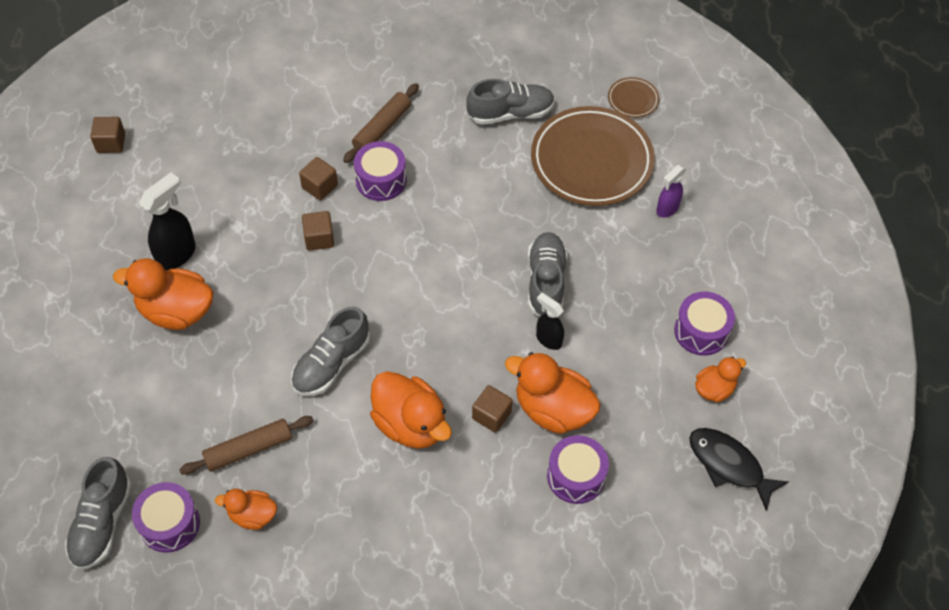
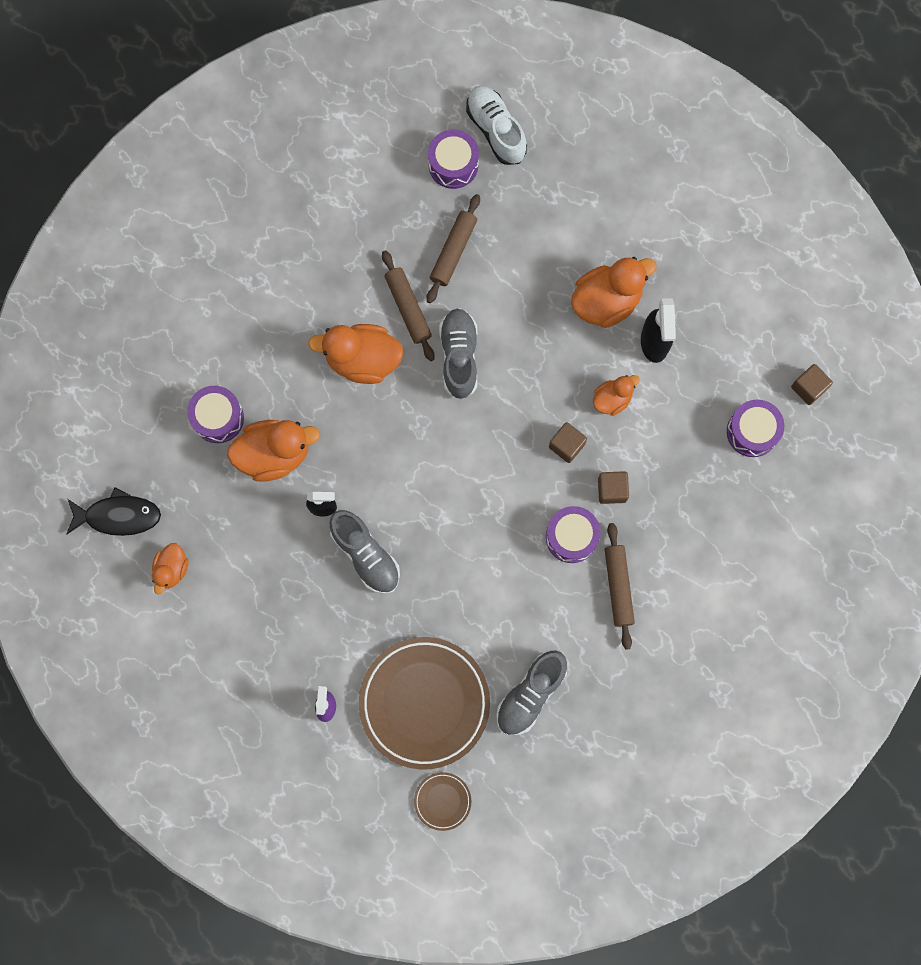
camera: 140 degrees right, 20 degrees up
grey shoe [65,457,132,570] -> white shoe [466,86,527,165]
orange duck [215,489,277,530] -> orange duck moved to [593,375,640,416]
brown cube [472,385,513,433] -> none
purple drum [674,291,735,356] -> purple drum moved to [727,399,784,457]
none -> brown rolling pin [382,250,435,361]

